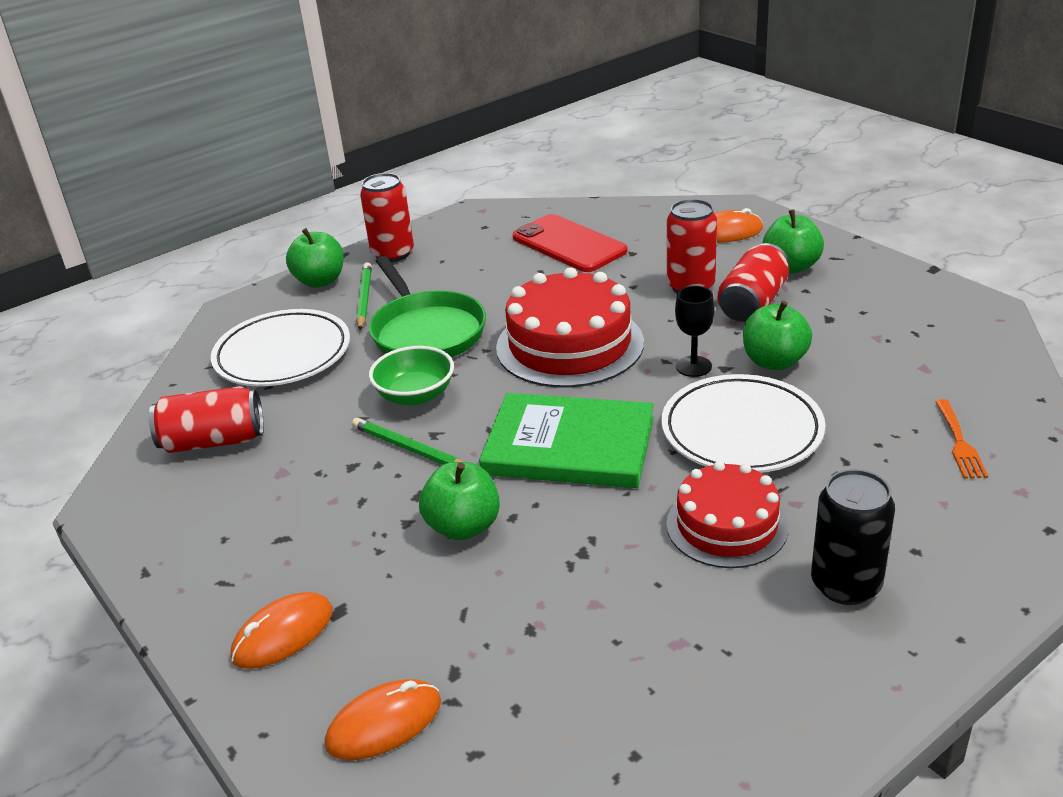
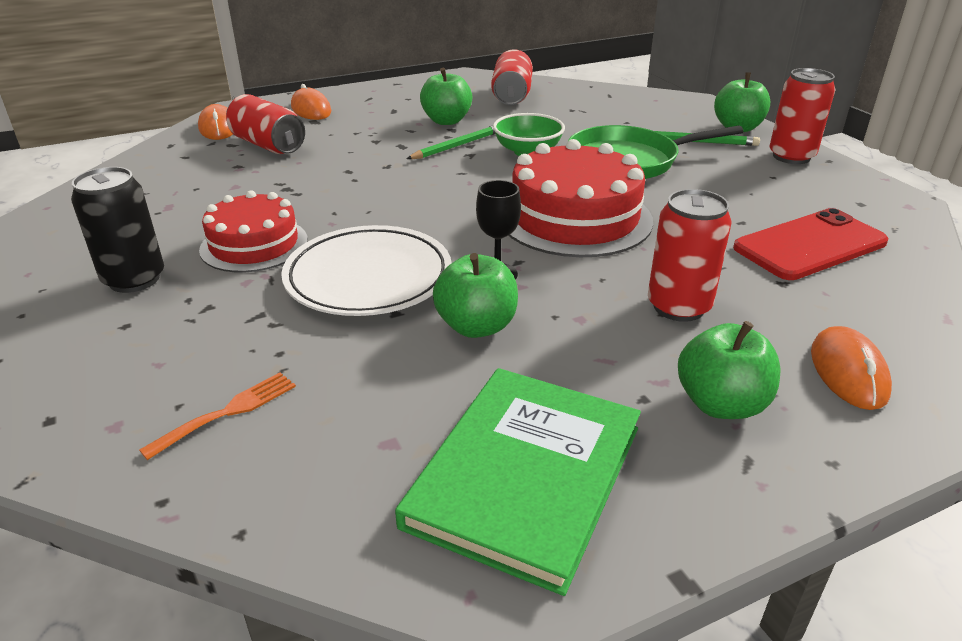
camera: 100 degrees right, 0 degrees up
white plate [211,309,350,386] -> none
green apple [419,462,500,540] -> green apple moved to [420,68,473,125]
green book [479,393,654,488] -> green book moved to [395,368,641,596]
red can [717,243,789,322] -> red can moved to [226,94,305,154]
orange fork [935,399,988,479] -> orange fork turned 120 degrees clockwise [139,372,296,460]

